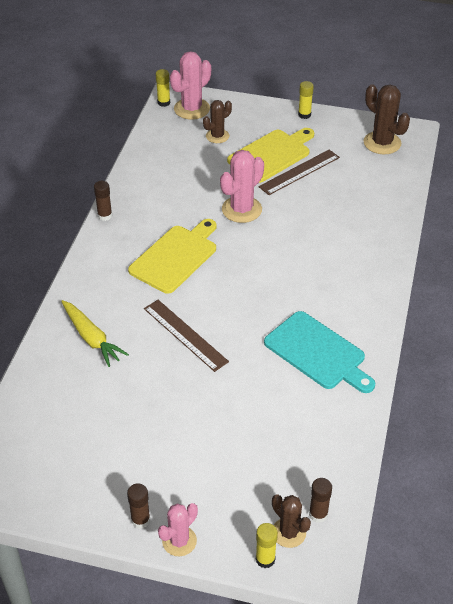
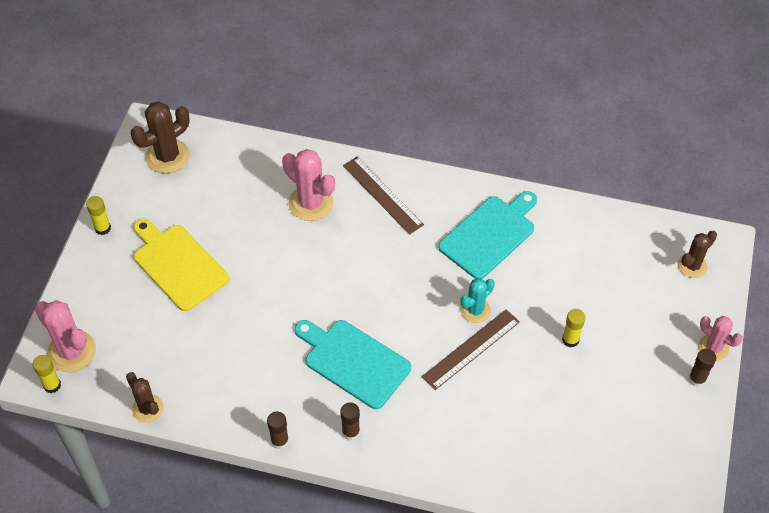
camera: 90 degrees left, 10 degrees up
yellow carrot [61,300,129,367] -> none
yellow cutting board [128,219,217,294] -> turquoise cutting board [295,320,411,409]
brown cactus [203,100,232,143] -> brown cactus moved to [126,372,164,423]
pink cactus [220,150,264,223] -> pink cactus moved to [282,149,335,221]
yellow glue stick [256,523,278,568] -> yellow glue stick moved to [562,309,586,347]
brown ruler [258,150,340,195] -> brown ruler moved to [343,157,424,235]
brown glue stick [309,478,332,523] -> brown glue stick moved to [340,403,360,441]
none -> turquoise cactus [460,278,495,323]

